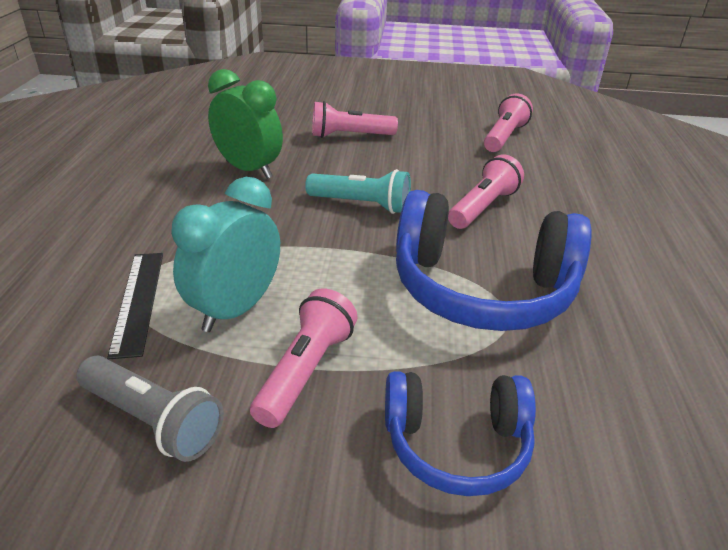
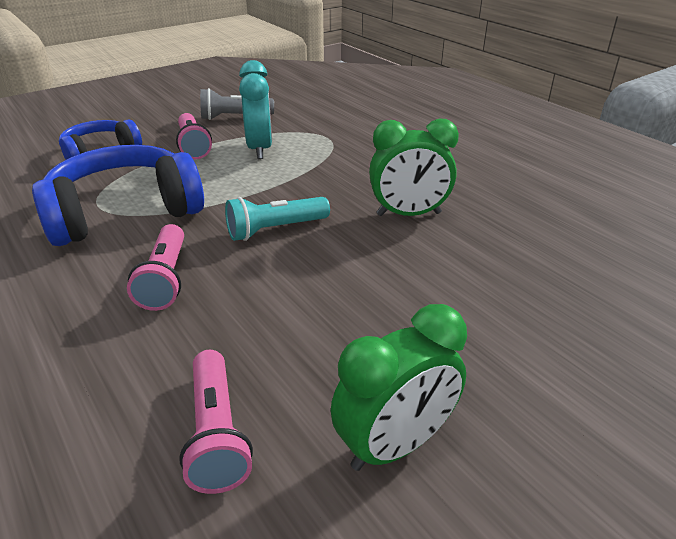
camera: 140 degrees right, 0 degrees up
black ruler [107,253,163,359] -> none
pink flashlight [312,101,398,138] -> none
none -> green clock [331,304,467,471]

